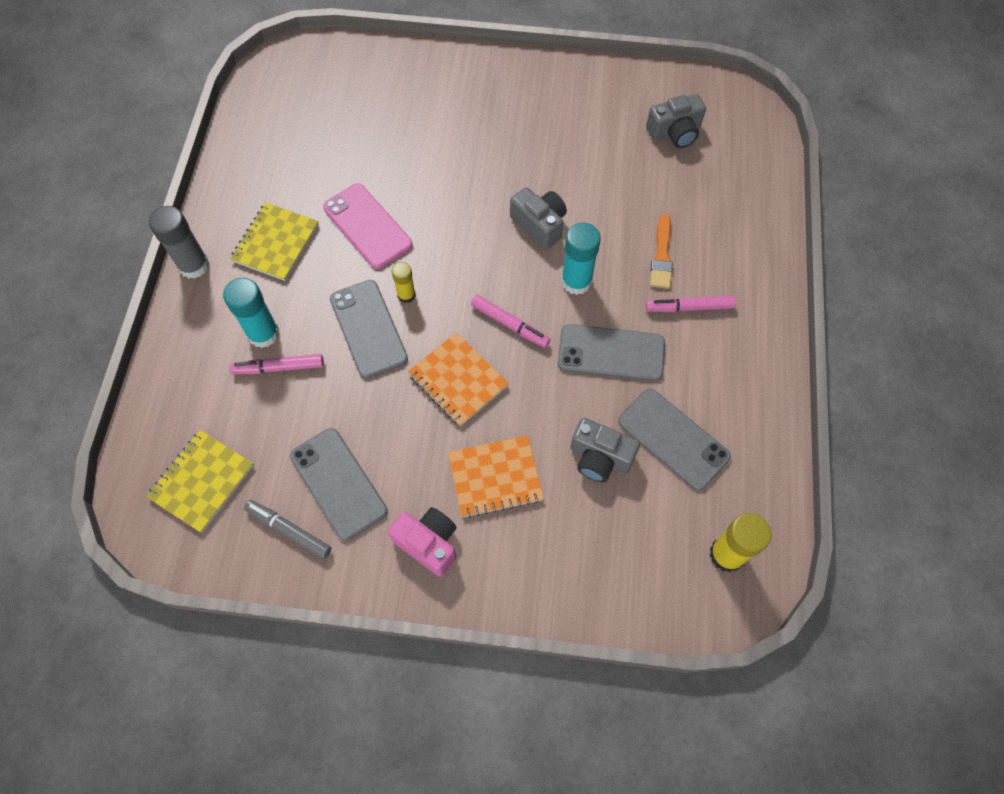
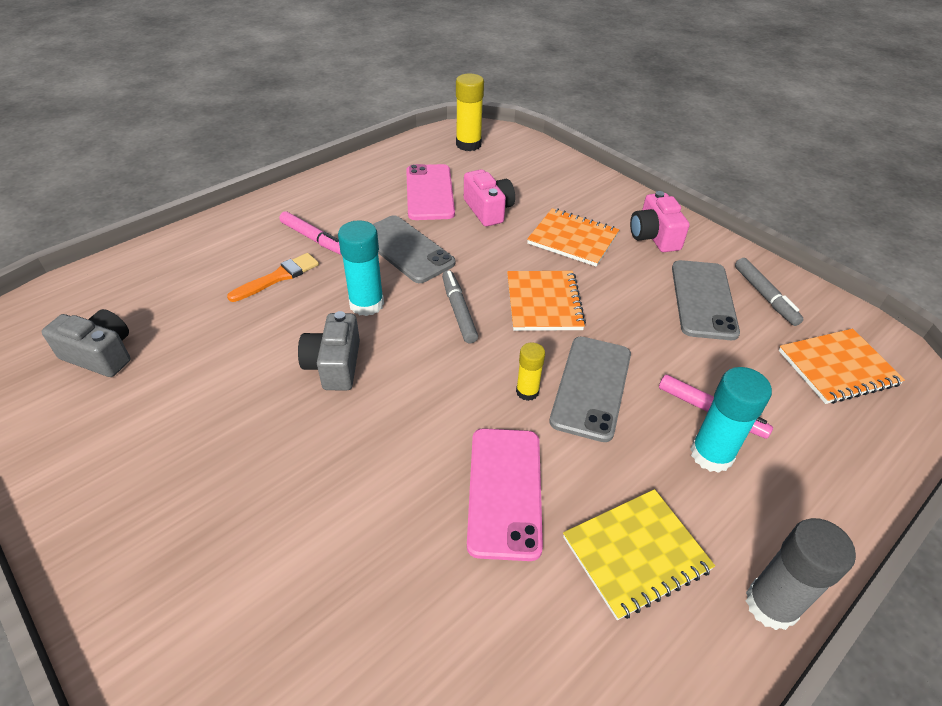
camera: 140 degrees left, 20 degrees down
yellow notebook [146,430,254,533] -> orange notebook [778,329,905,404]
pink marker [471,295,550,348] -> grey marker [442,270,478,343]
grey camera [571,418,640,482] -> pink camera [464,169,515,227]
grey phone [618,389,731,491] -> pink phone [406,164,455,220]

